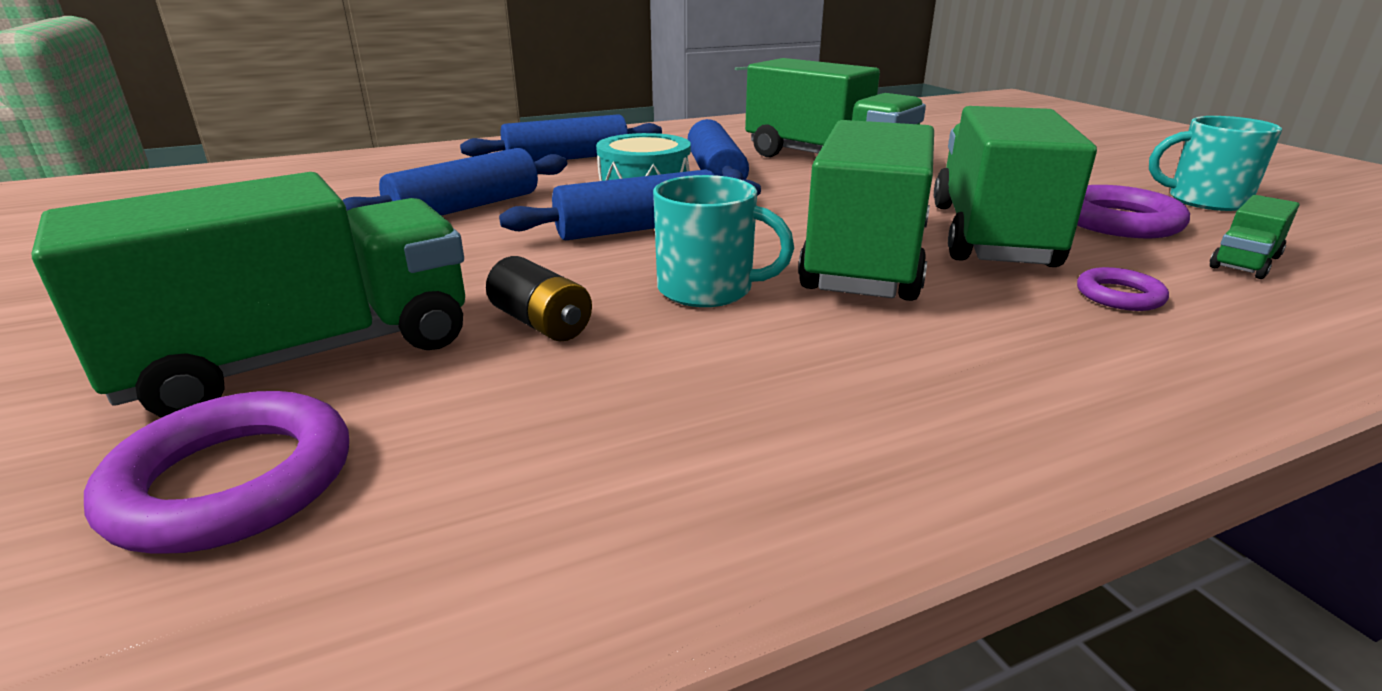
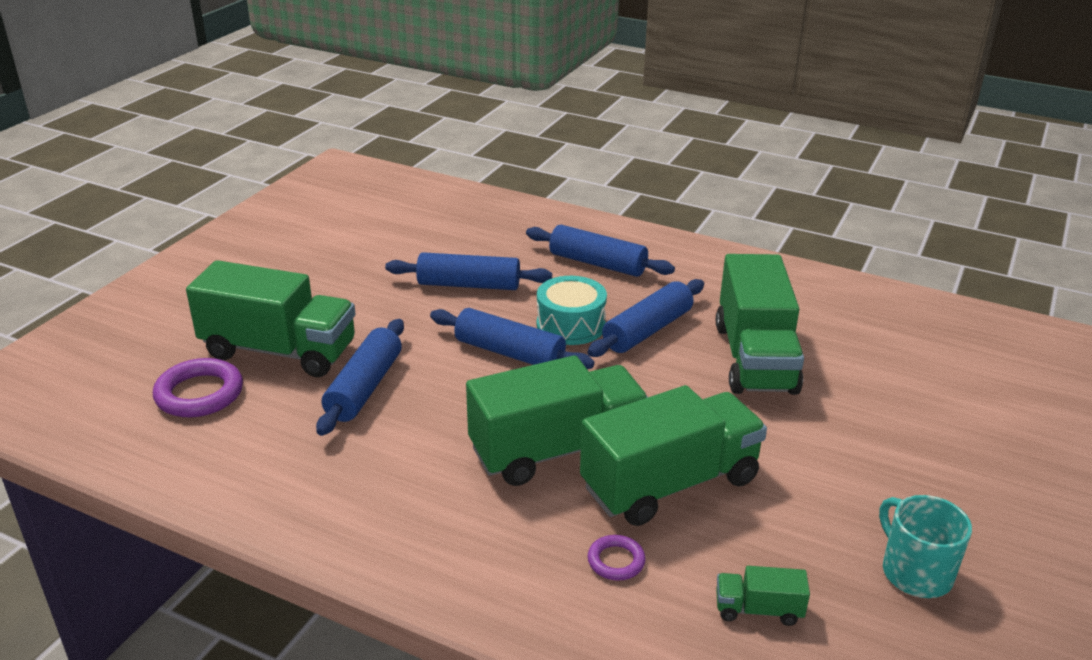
camera: 50 degrees right, 5 degrees up
black battery [486,256,592,341] -> blue rolling pin [316,319,404,436]
turquoise mug [653,175,794,307] -> none
purple ring [1077,185,1190,238] -> none

